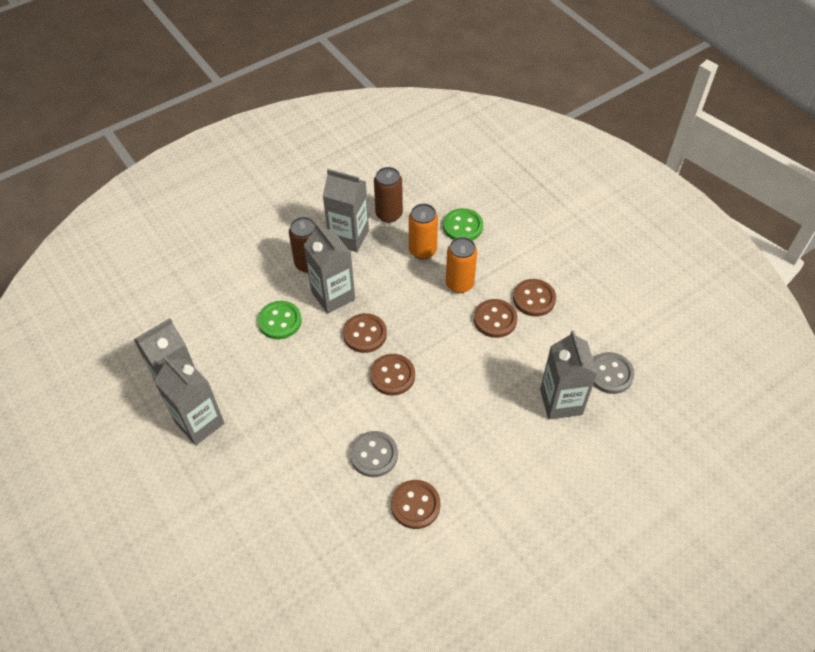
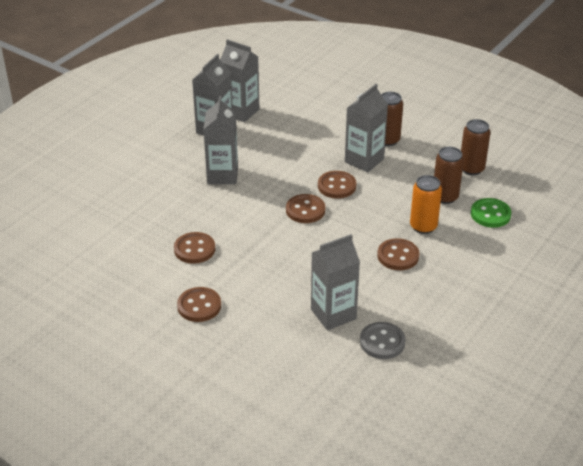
camera: 70 degrees right, 15 degrees down
green button [258,301,302,340] -> none
grey carton [323,169,369,252] -> grey carton moved to [203,96,238,184]
grey button [350,431,398,477] -> none
orange can [409,203,438,260] -> brown can [434,147,464,204]
brown button [513,279,556,316] -> brown button moved to [177,287,221,322]

